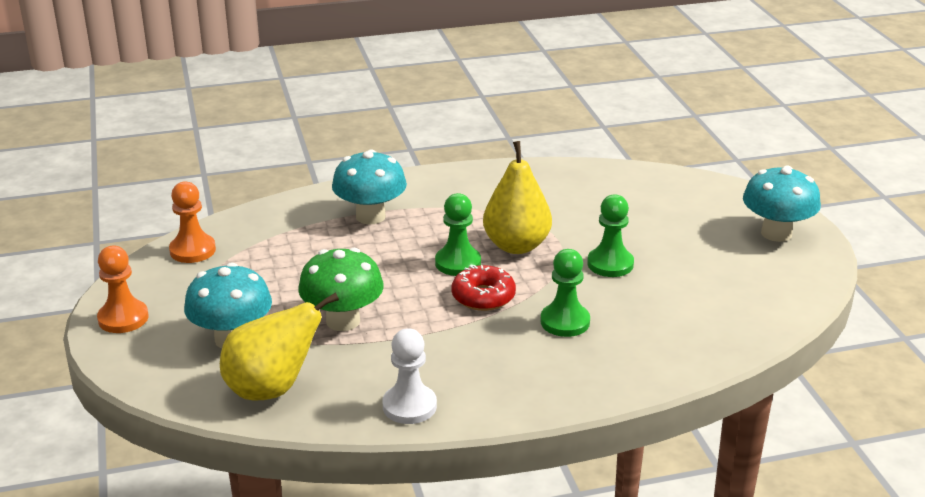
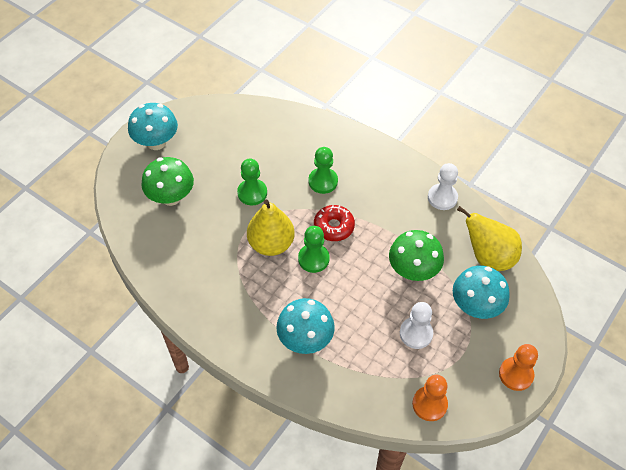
camera: 130 degrees left, 25 degrees up
none -> green mushroom [142,157,194,206]
none -> white pawn [400,302,433,349]

